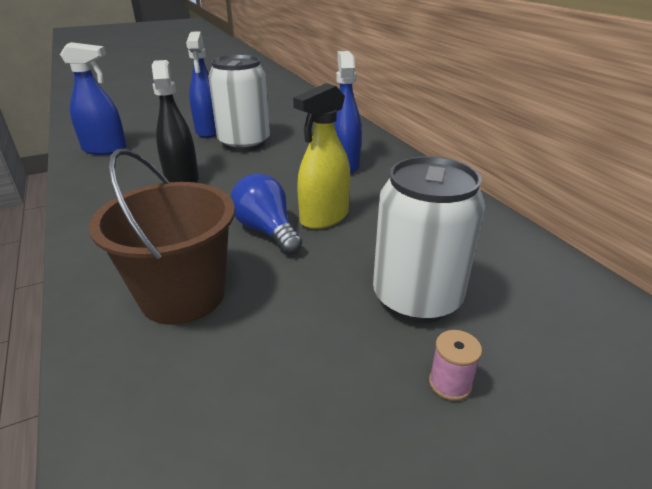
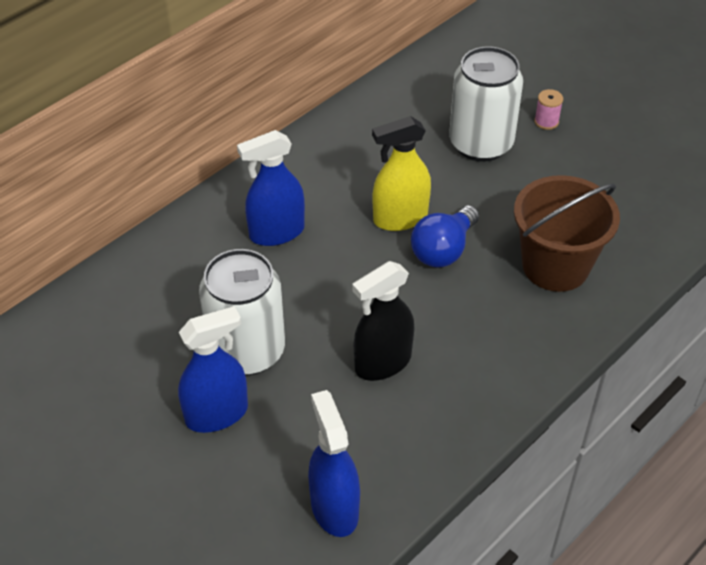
camera: 110 degrees left, 15 degrees up
yellow spray bottle [293,83,350,229] -> yellow spray bottle turned 135 degrees clockwise [372,116,431,231]

